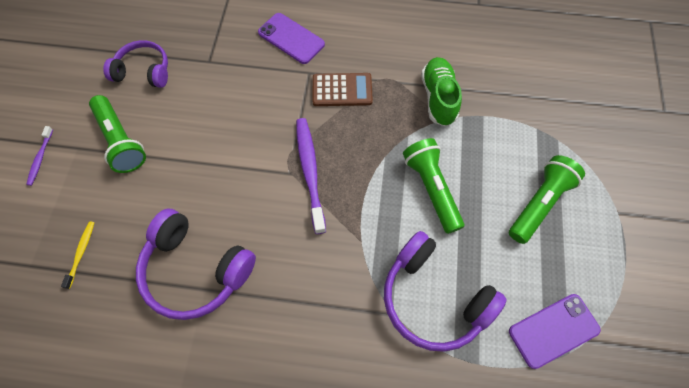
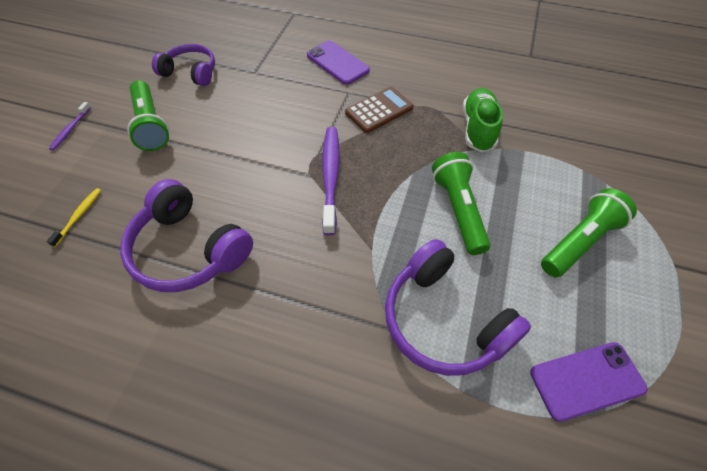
camera: 10 degrees right, 10 degrees down
brown calculator [313,73,373,106] -> brown calculator turned 45 degrees counterclockwise [345,87,414,133]

